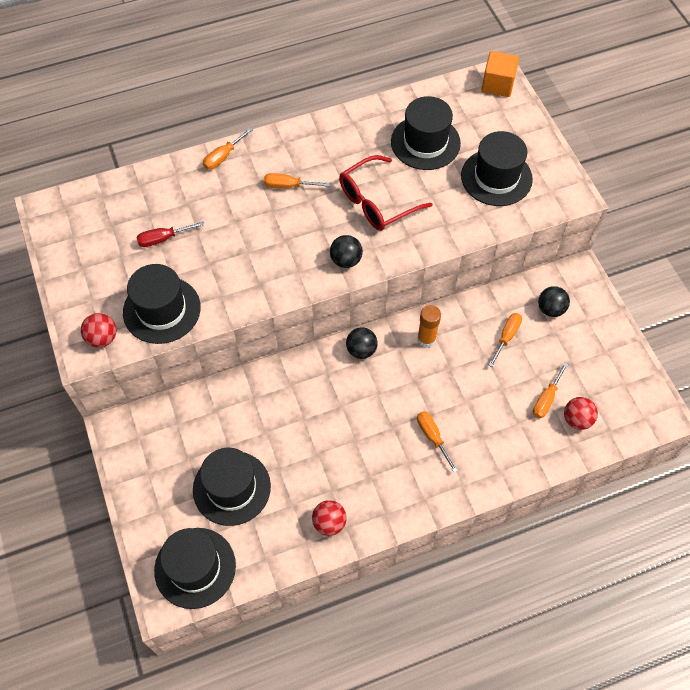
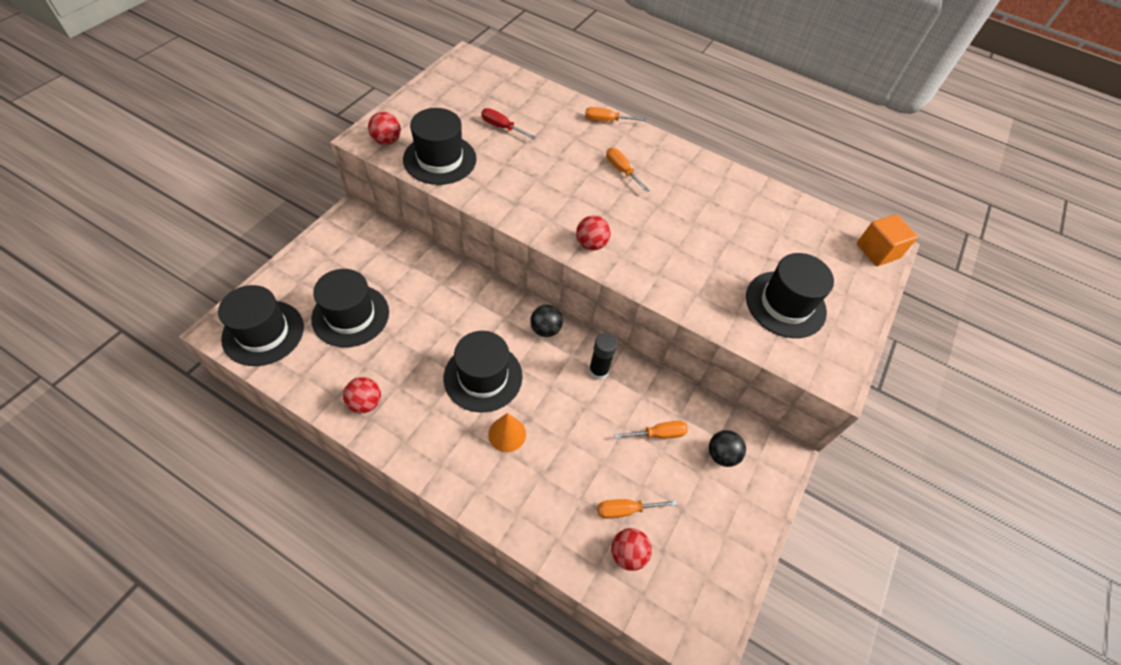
camera: 45 degrees right, 5 degrees down
black ball [330,235,363,268] -> red ball [576,216,611,251]
red glasses [339,155,433,231] -> none
black hat [391,96,461,170] -> black hat moved to [444,331,523,412]
orange glue stick [417,305,441,348] -> black glue stick [589,333,618,380]
orange screwdriver [417,411,458,472] -> orange cone [488,413,526,452]

